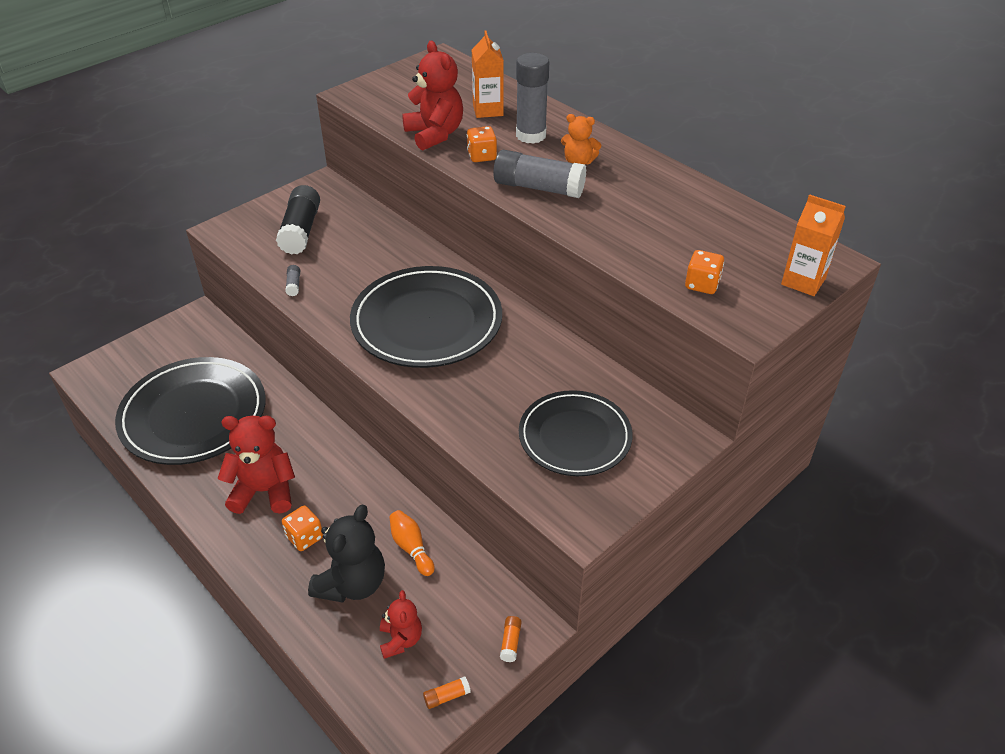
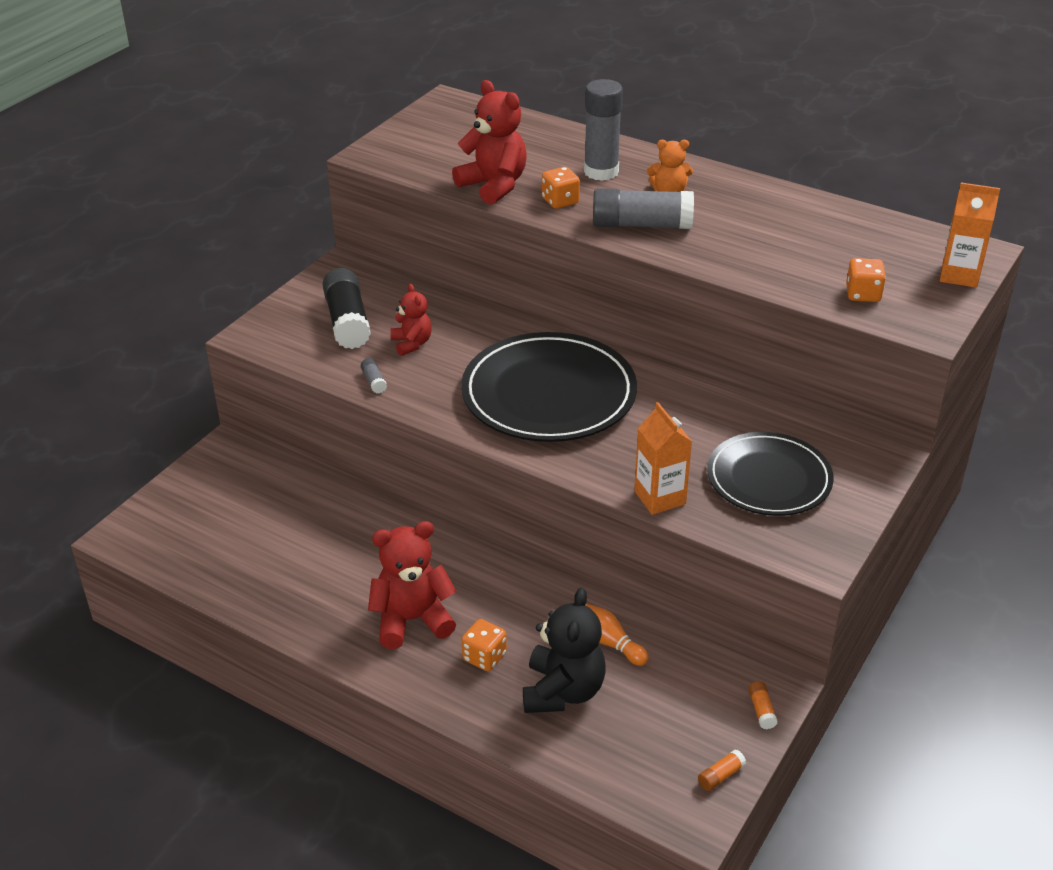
camera: 15 degrees left, 5 degrees down
black plate [115,357,266,465] -> none
red teddy bear [380,590,422,659] -> red teddy bear moved to [390,284,432,356]
orange carton [472,30,504,118] -> orange carton moved to [634,402,692,515]

